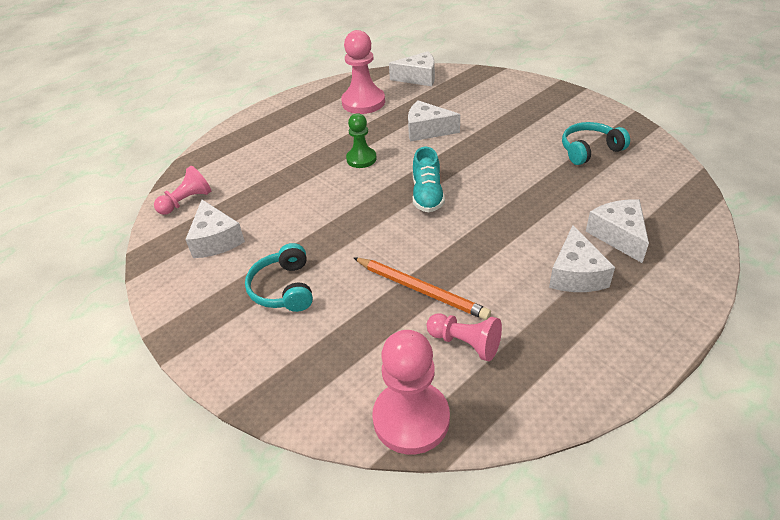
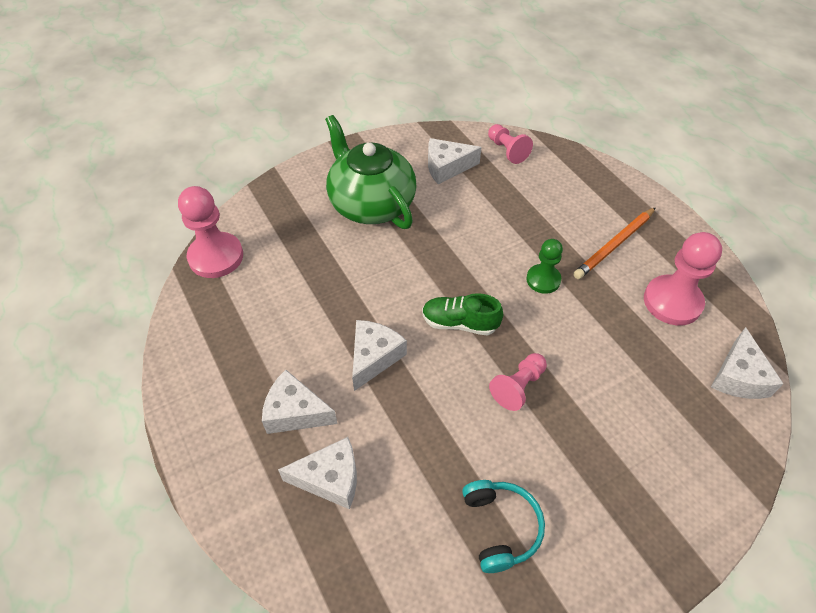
camera: 100 degrees right, 10 degrees up
turquoise headphones [245,243,313,312] -> green teapot [325,115,416,229]
orange pencil [353,257,491,320] -> orange pencil moved to [573,207,656,279]
white cheese [408,101,460,142] -> white cheese moved to [352,320,407,391]
turquoise shoe [413,147,445,212] -> green shoe [422,293,503,335]
pink pawn [427,313,502,361] -> pink pawn moved to [489,353,547,411]

